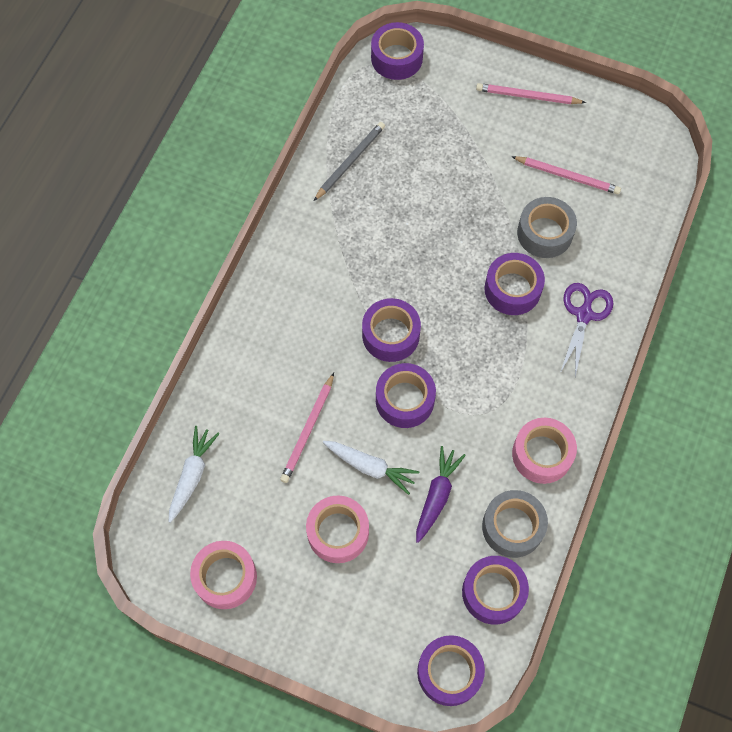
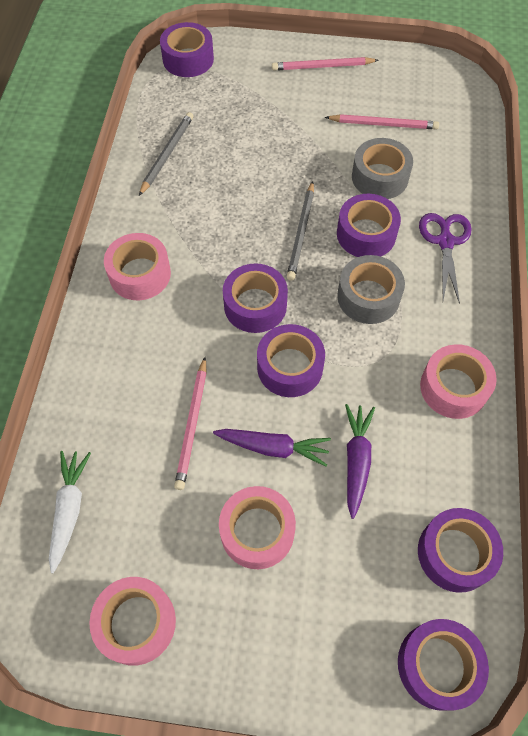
camera: 15 degrees left, 5 degrees down
white carrot [323,441,419,495] -> purple carrot [213,429,331,467]
grey tape [482,490,548,558] -> grey tape moved to [337,255,405,324]
none -> pink tape [104,233,171,300]
none -> grey pencil [286,181,314,281]

